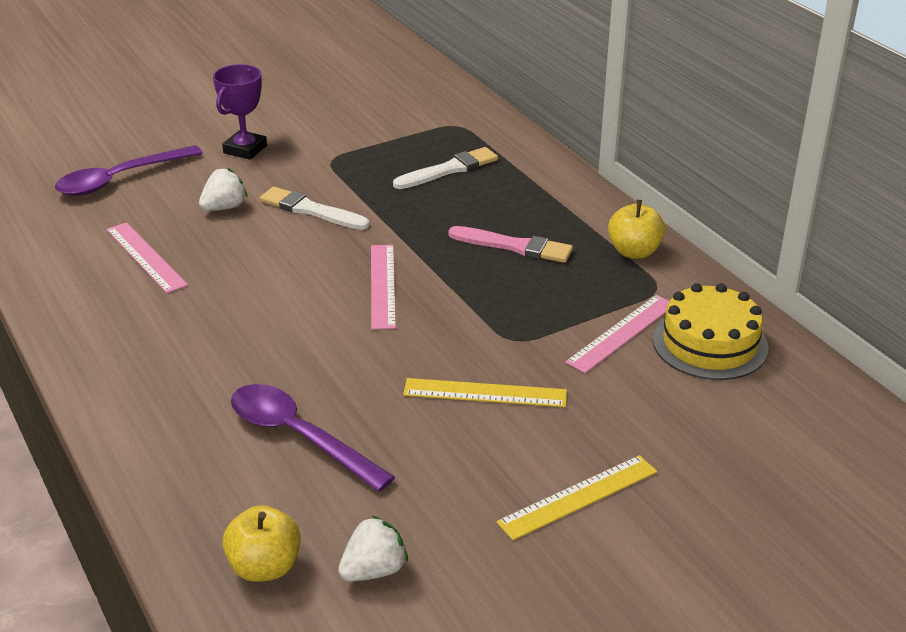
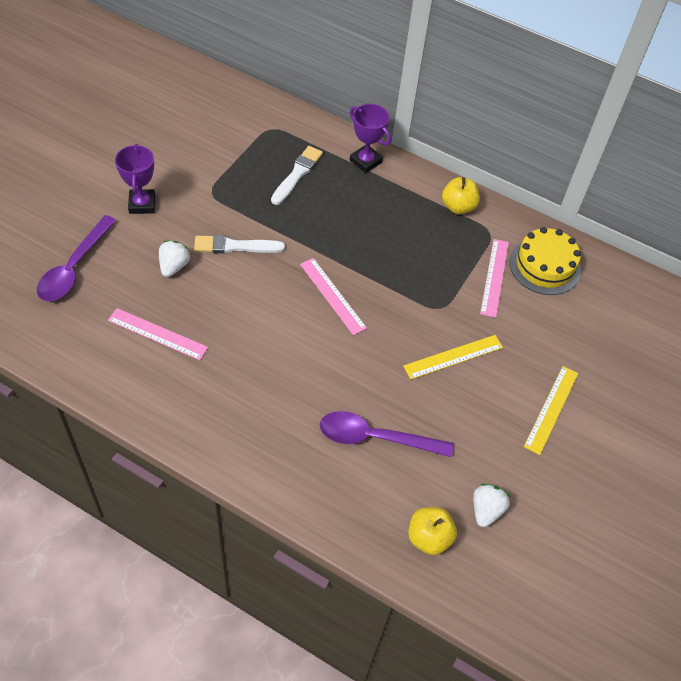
camera: 35 degrees left, 20 degrees up
pink brush [448,226,573,263] -> none
none -> purple trophy [350,104,391,173]

